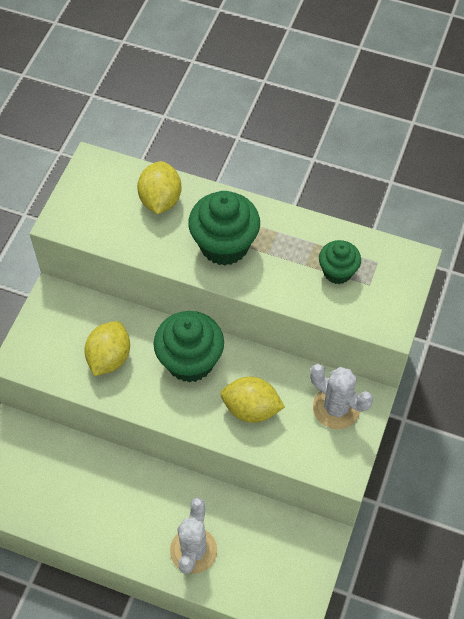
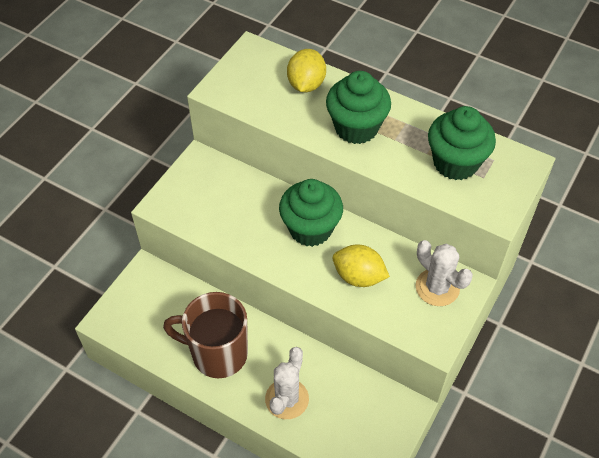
camera: 10 degrees right, 5 degrees down
yellow lemon [84,321,130,376] -> none
green cupcake [319,240,361,284] -> green cupcake [428,106,496,180], size x1.69
none -> brown mug [163,292,248,378]

